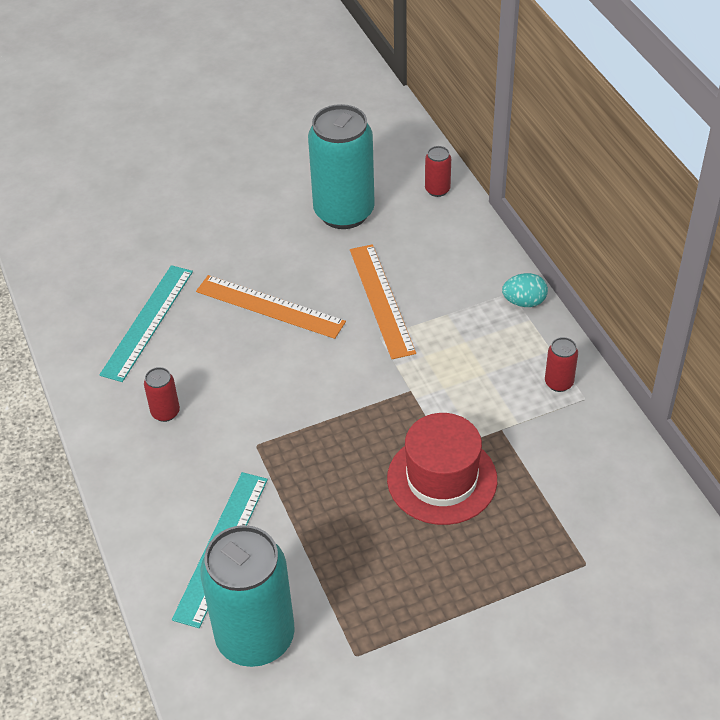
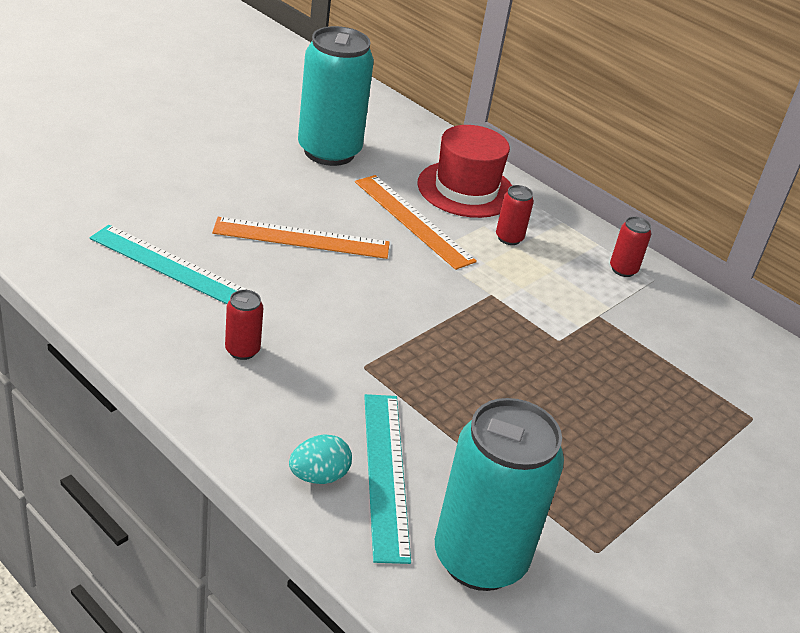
camera: 30 degrees left, 10 degrees down
turquoise ruler [99,265,193,382] -> turquoise ruler turned 60 degrees counterclockwise [90,225,248,304]
red hat [387,413,497,525] -> red hat moved to [417,125,512,218]
red can [425,146,451,197] -> red can moved to [496,185,534,245]
turquoise egg [502,273,548,307] -> turquoise egg moved to [289,434,352,484]

